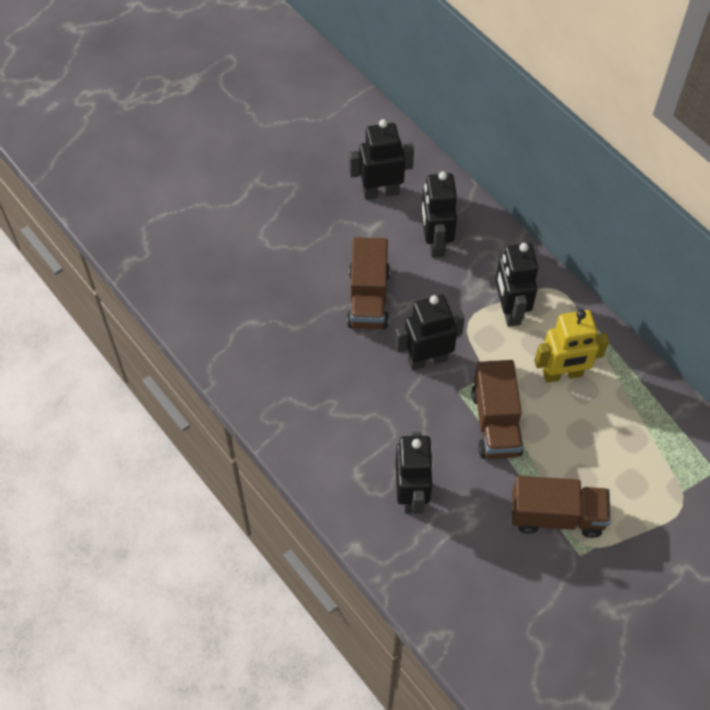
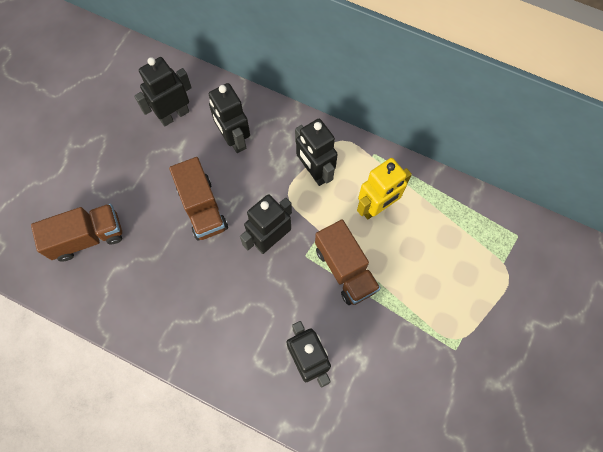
camera: 25 degrees left, 10 degrees up
brown truck [512,476,611,538] -> brown truck moved to [31,204,122,262]

